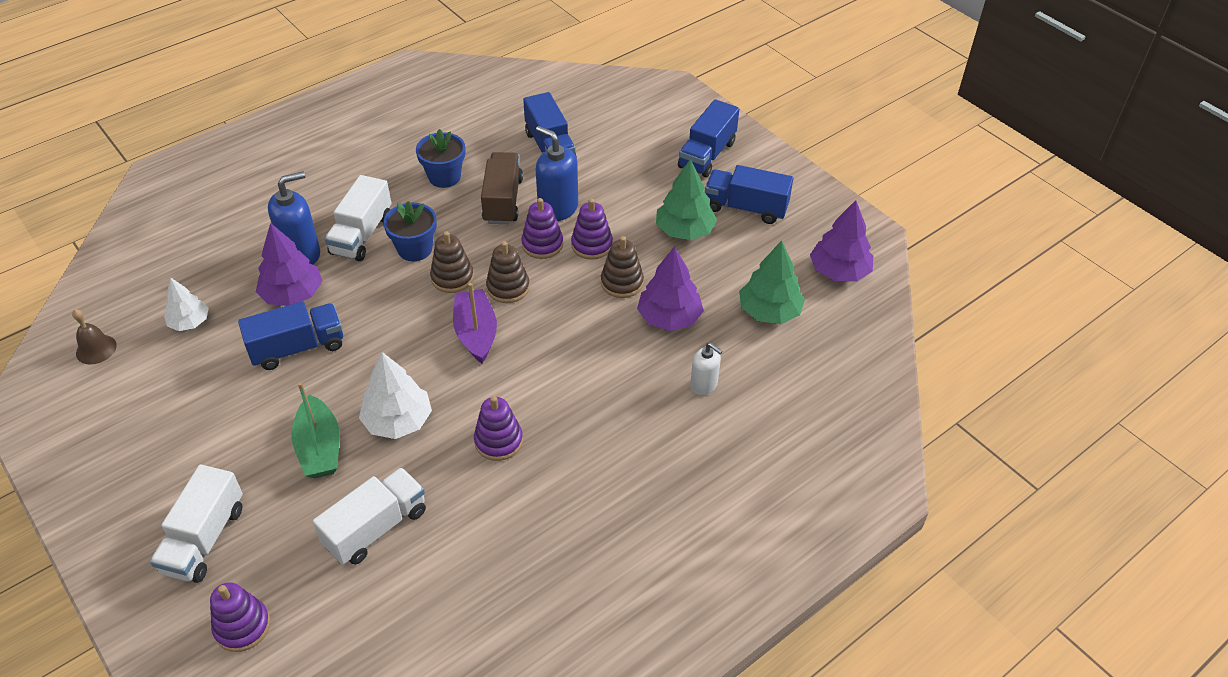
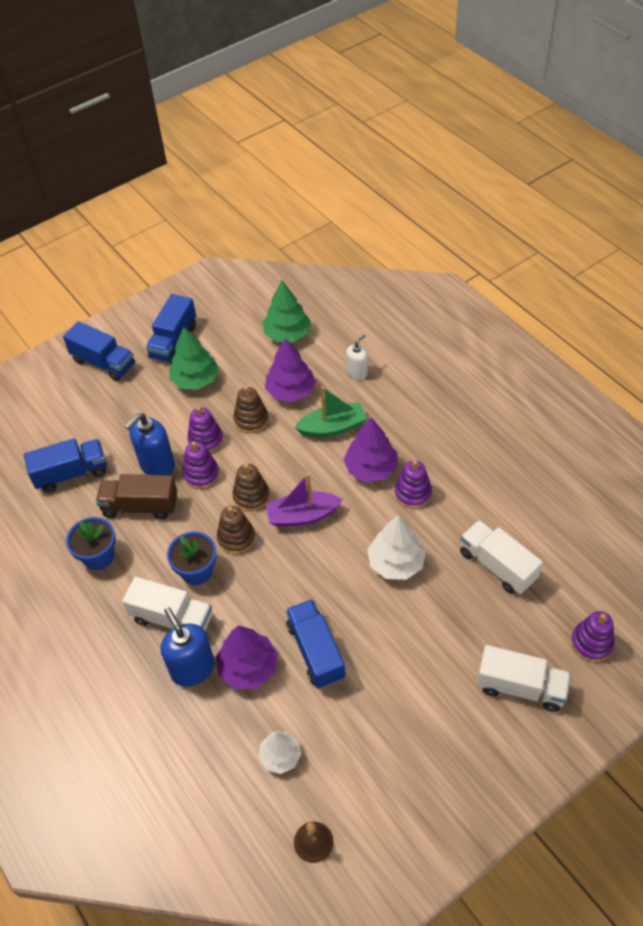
camera: 85 degrees left, 5 degrees up
green boat [291,382,340,479] -> green boat moved to [295,387,367,437]
purple tree [810,200,873,281] -> purple tree moved to [343,417,398,482]

